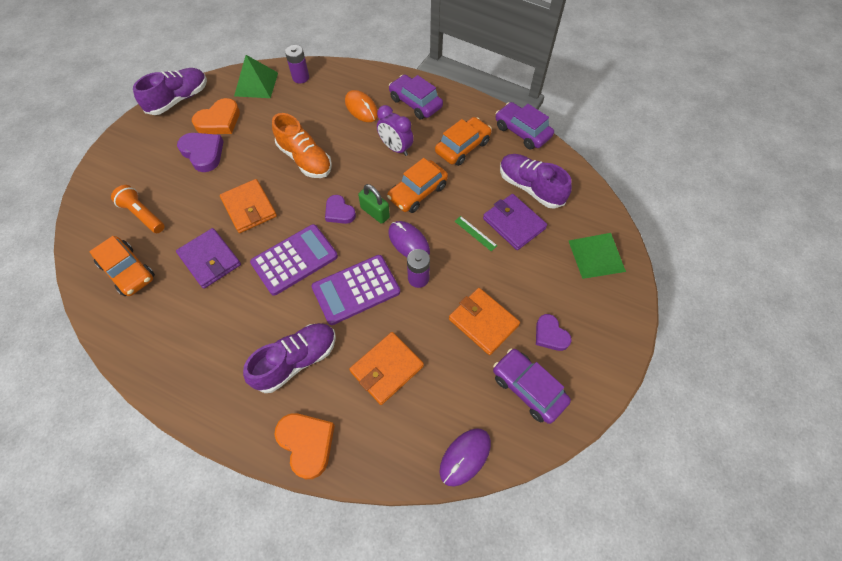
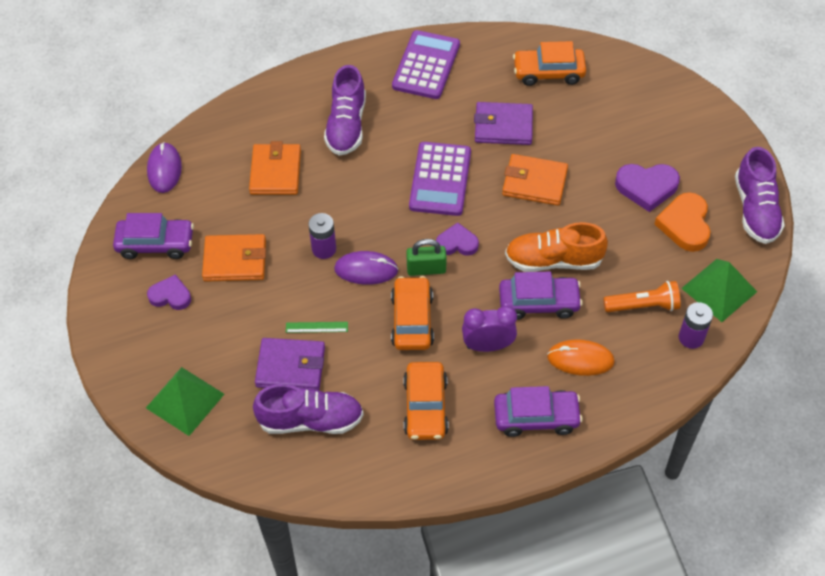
camera: 135 degrees right, 5 degrees down
orange flashlight [111,185,165,233] -> orange flashlight moved to [603,281,681,312]
orange heart [274,413,335,479] -> none
purple calculator [311,255,400,325] -> purple calculator moved to [392,30,460,99]
purple car [496,102,554,150] -> purple car moved to [499,272,583,320]

